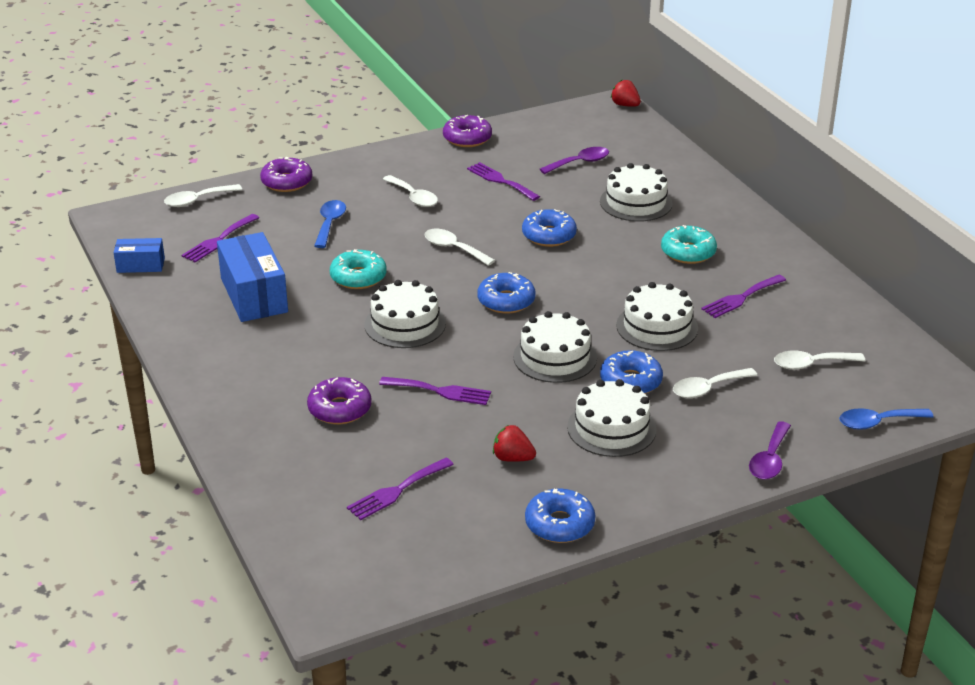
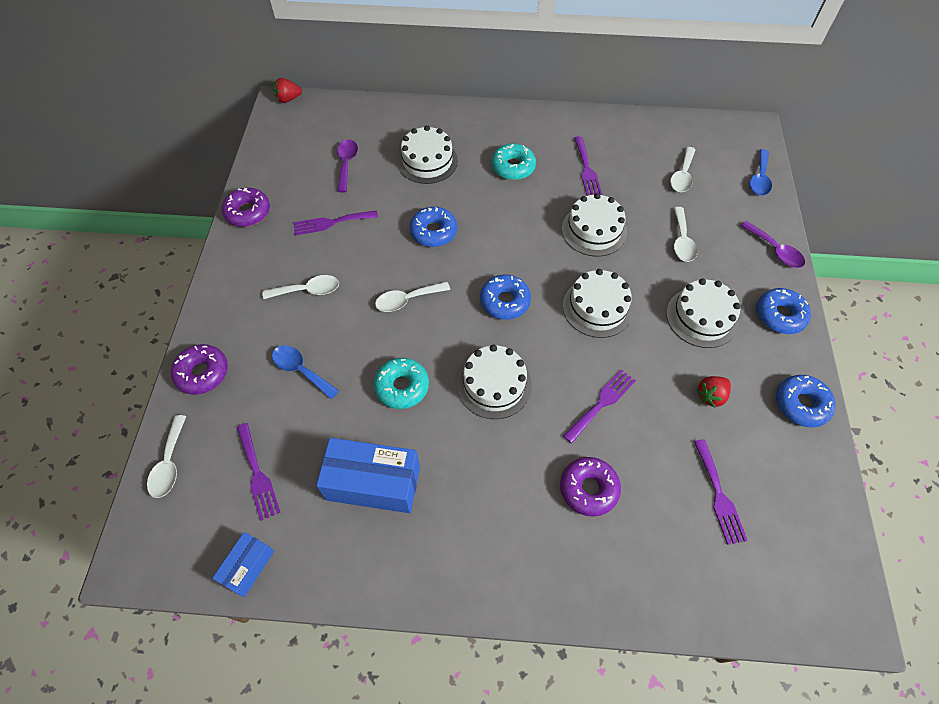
camera: 60 degrees left, 25 degrees up
blue donut [600,350,663,394] -> blue donut moved to [756,288,811,334]

